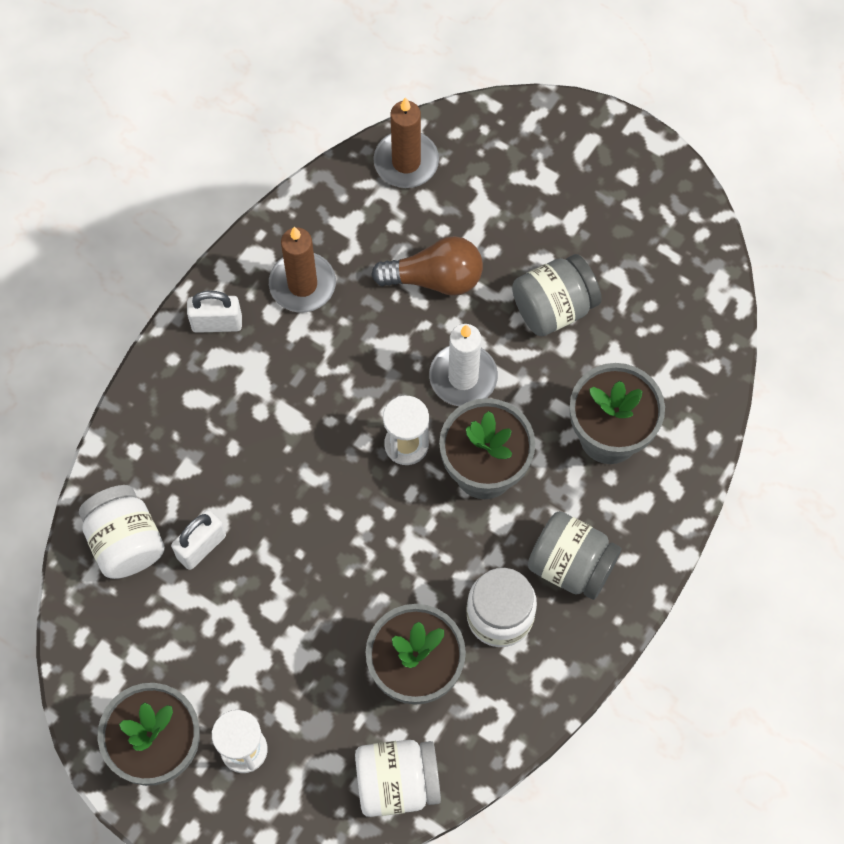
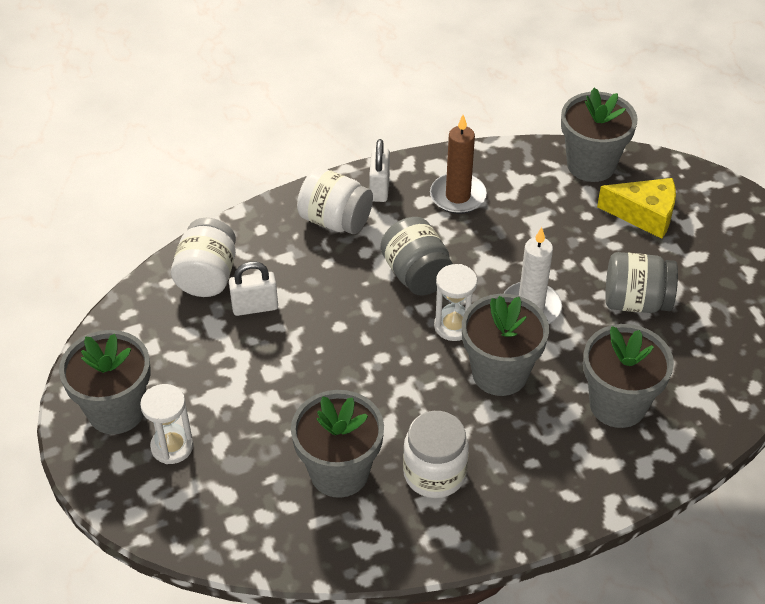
camera: 35 degrees right, 20 degrees down
white padlock [187,291,242,333] -> white padlock turned 60 degrees clockwise [369,139,390,202]
white jar [355,740,441,817] -> white jar moved to [297,168,373,234]
brown light bulb [371,236,483,296] -> none
brown candle [373,97,439,188] -> grey flower pot [561,88,638,182]
grey jar [528,511,621,600] -> grey jar moved to [380,217,453,296]
none -> yellow cheese [597,178,676,239]

